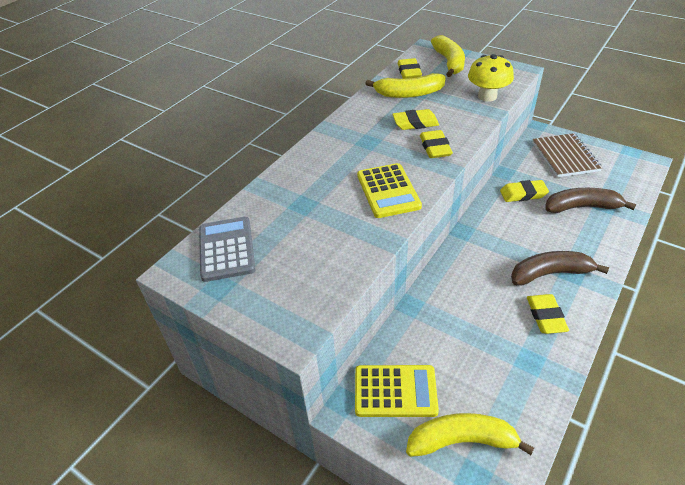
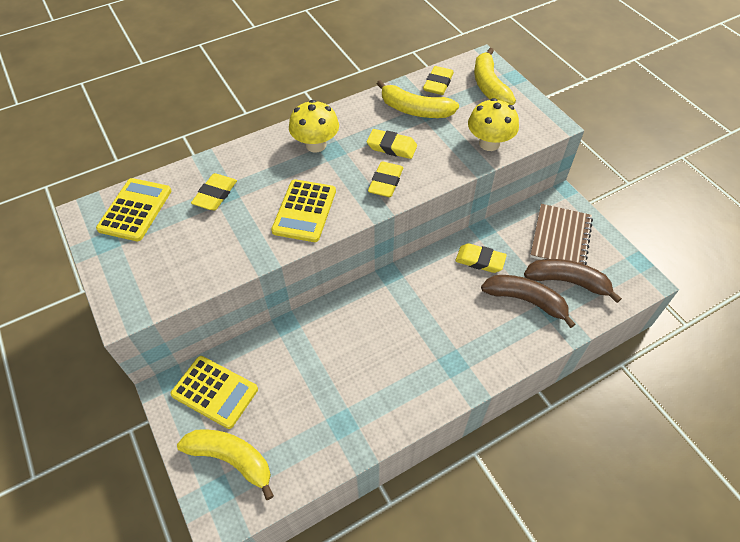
camera: 25 degrees right, 10 degrees up
grey calculator [199,217,256,282] -> yellow calculator [96,178,171,241]
yellow banana [431,35,465,77] -> yellow banana turned 150 degrees clockwise [474,48,516,105]
brown banana [511,251,609,285] -> brown banana moved to [524,259,622,303]
yellow eraser [527,294,569,334] -> yellow eraser moved to [191,173,237,210]
none -> yellow mushroom [289,100,339,153]

